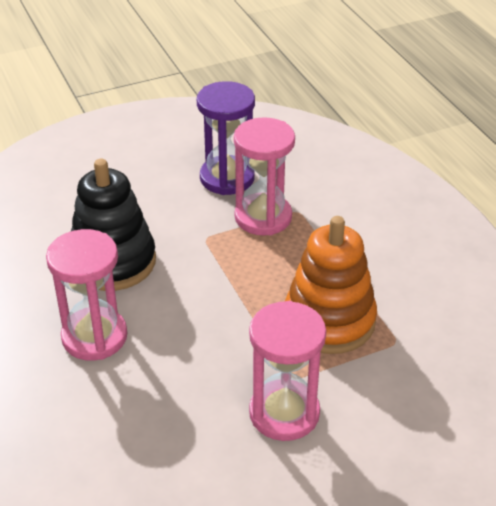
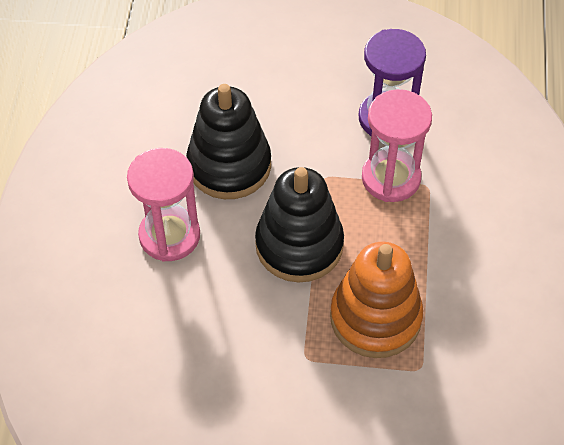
camera: 30 degrees right, 15 degrees up
pink hourglass [249,301,326,441] -> none
none -> black stacking toy [255,167,344,283]

